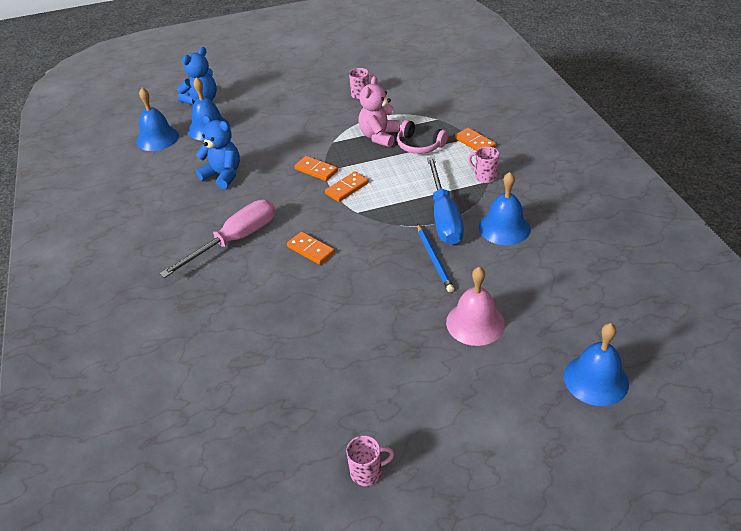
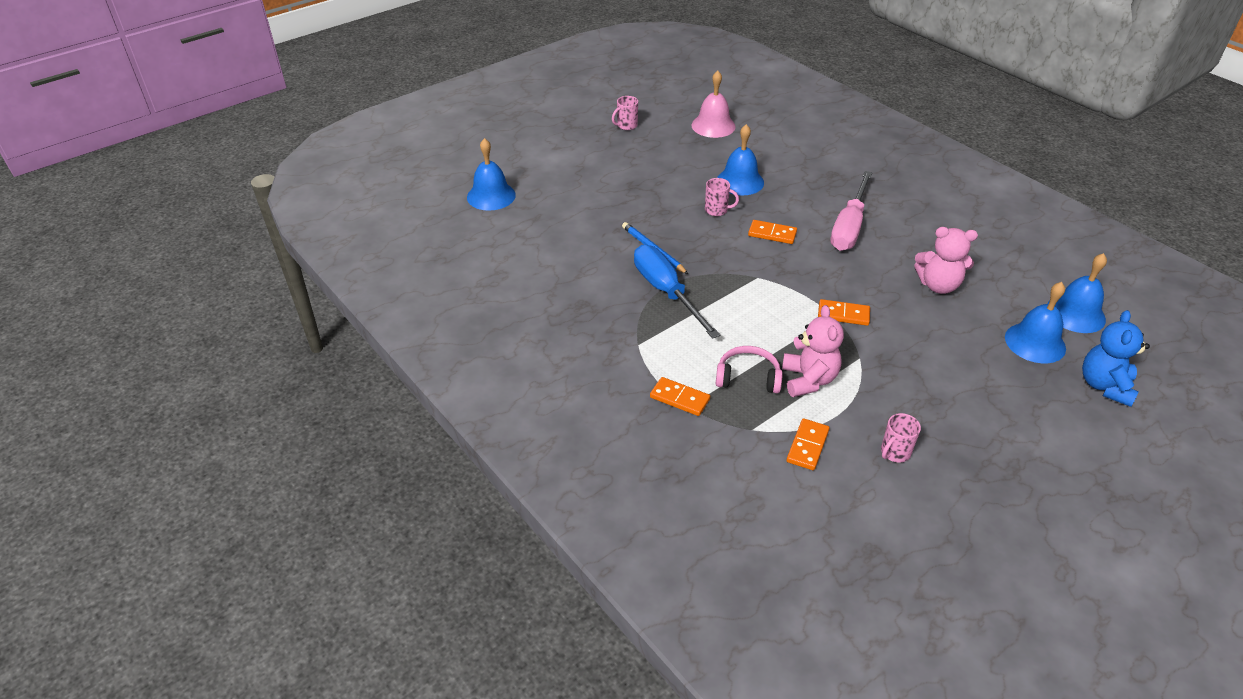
camera: 155 degrees right, 0 degrees up
blue teddy bear [196,115,240,189] -> pink teddy bear [914,227,978,294]
orange domino [325,171,369,202] -> orange domino moved to [786,418,829,470]
pink bell [446,267,505,346] -> pink bell moved to [692,71,736,138]
pink mug [468,147,499,183] -> pink mug moved to [705,178,739,216]
blue bell [479,172,531,245] -> blue bell moved to [717,124,764,196]

